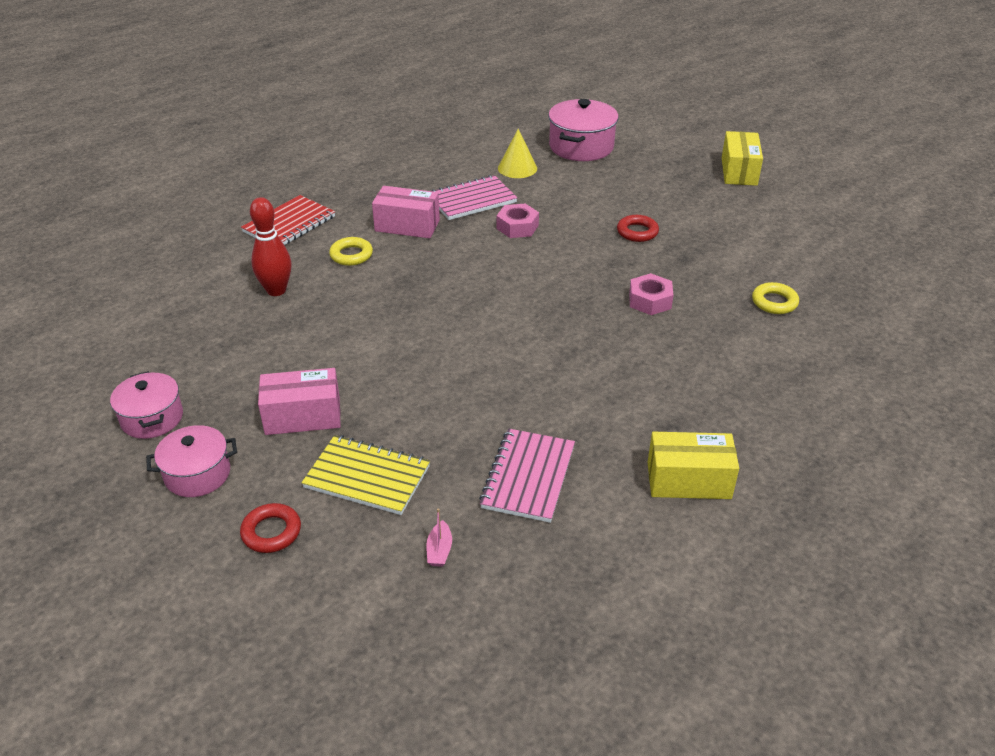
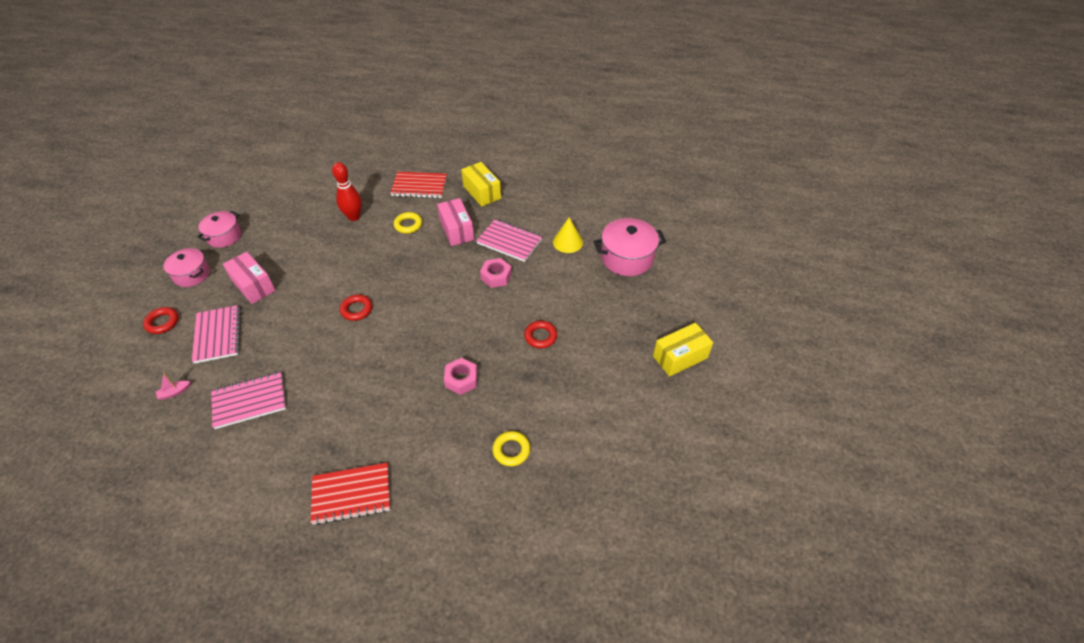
camera: 55 degrees right, 10 degrees up
yellow notebook [302,435,430,515] -> pink notebook [192,305,241,364]
yellow box [647,432,739,499] -> yellow box moved to [461,162,501,207]
none -> red notebook [311,463,390,525]
none -> red ring [340,295,372,321]

